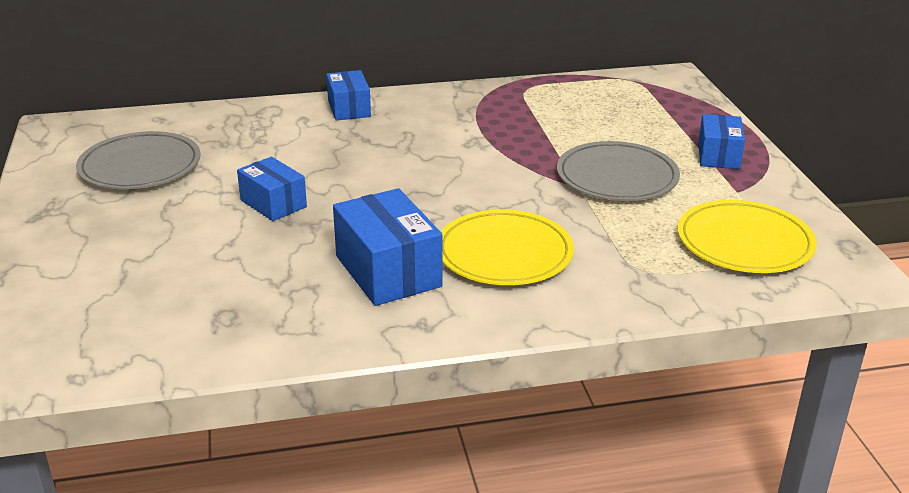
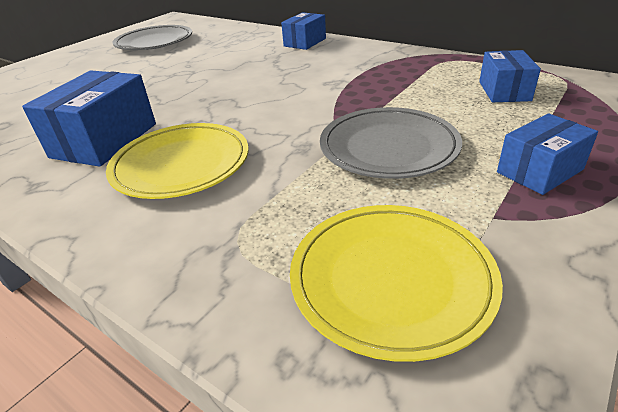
camera: 50 degrees right, 5 degrees up
blue box [237,157,307,221] -> blue box moved to [479,50,541,102]

